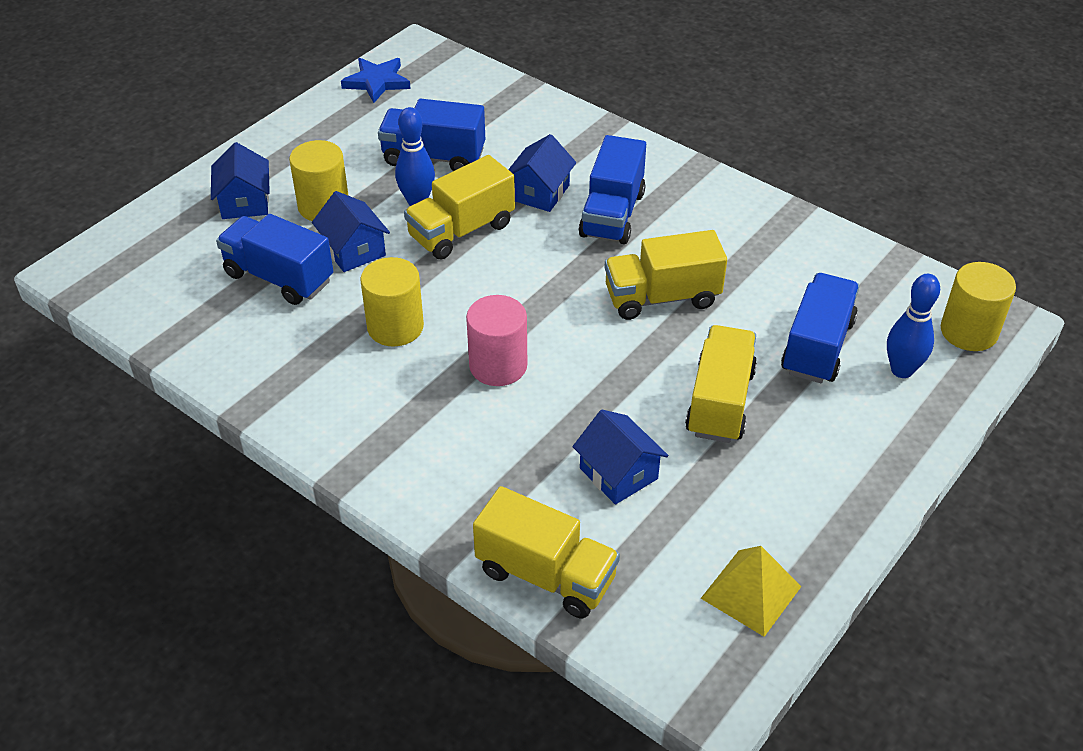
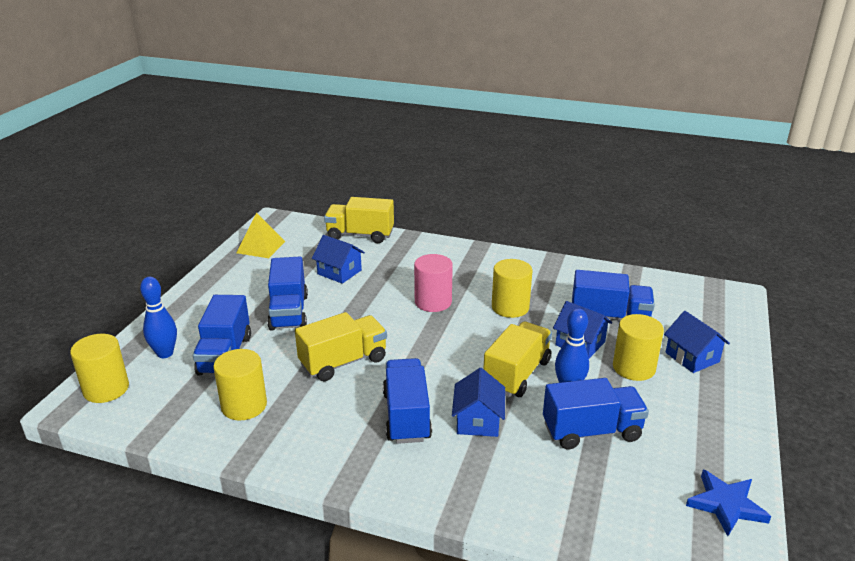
camera: 160 degrees right, 15 degrees down
yellow truck [685,325,757,443] -> blue truck [267,257,308,331]
none -> yellow cylinder [213,349,267,421]

